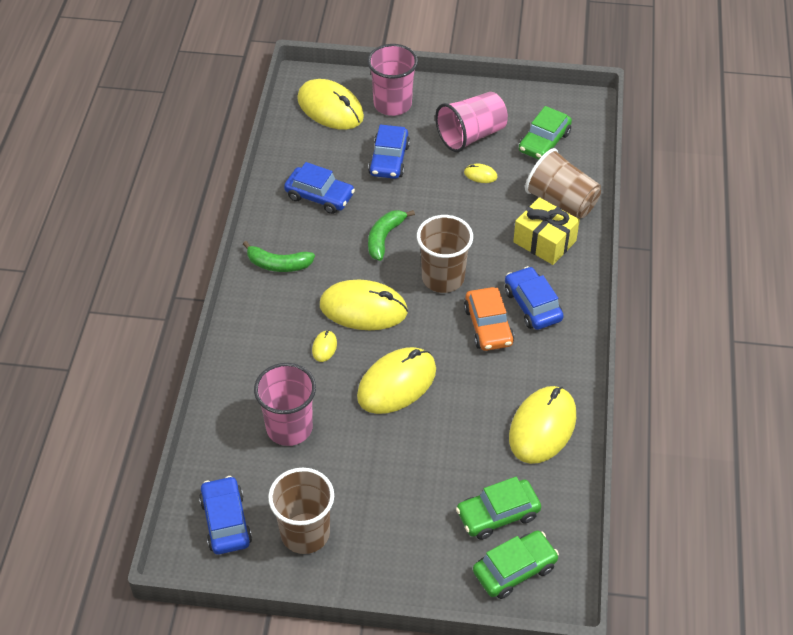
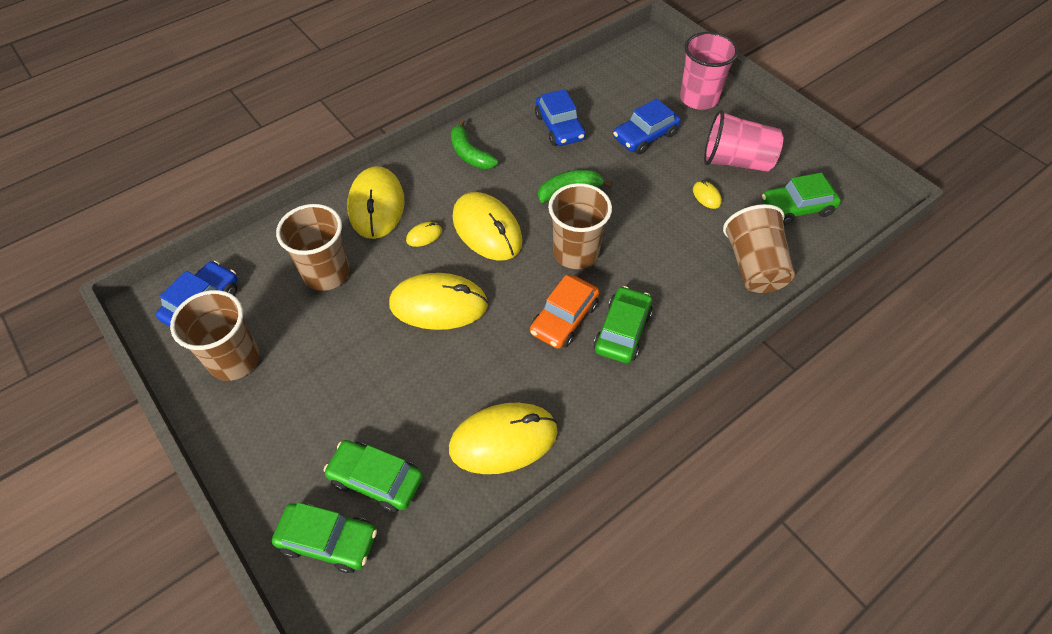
camera: 45 degrees right, 5 degrees up
pink cup [254,363,316,446] -> brown cup [276,204,350,291]
yellow mouse [297,79,364,130] -> yellow mouse moved to [347,166,405,239]
blue car [505,266,564,330] -> green car [594,286,653,363]
yellow gift [513,197,580,265] -> none

